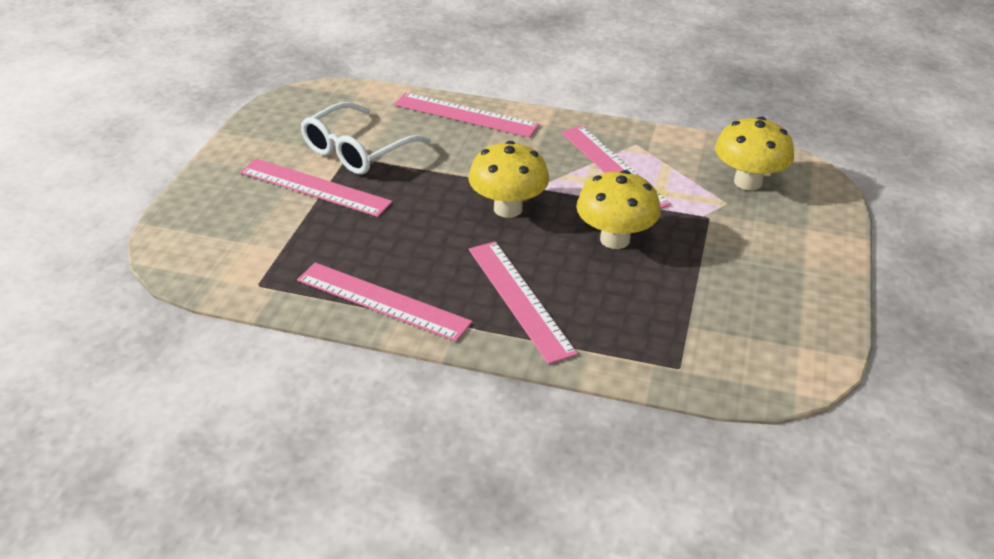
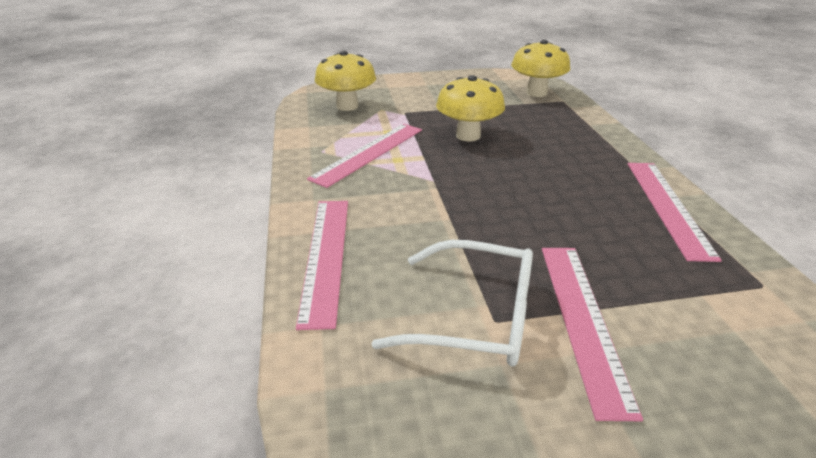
camera: 115 degrees left, 5 degrees down
yellow mushroom [469,141,549,218] -> yellow mushroom moved to [511,40,570,97]
pink ruler [469,241,578,364] -> none

